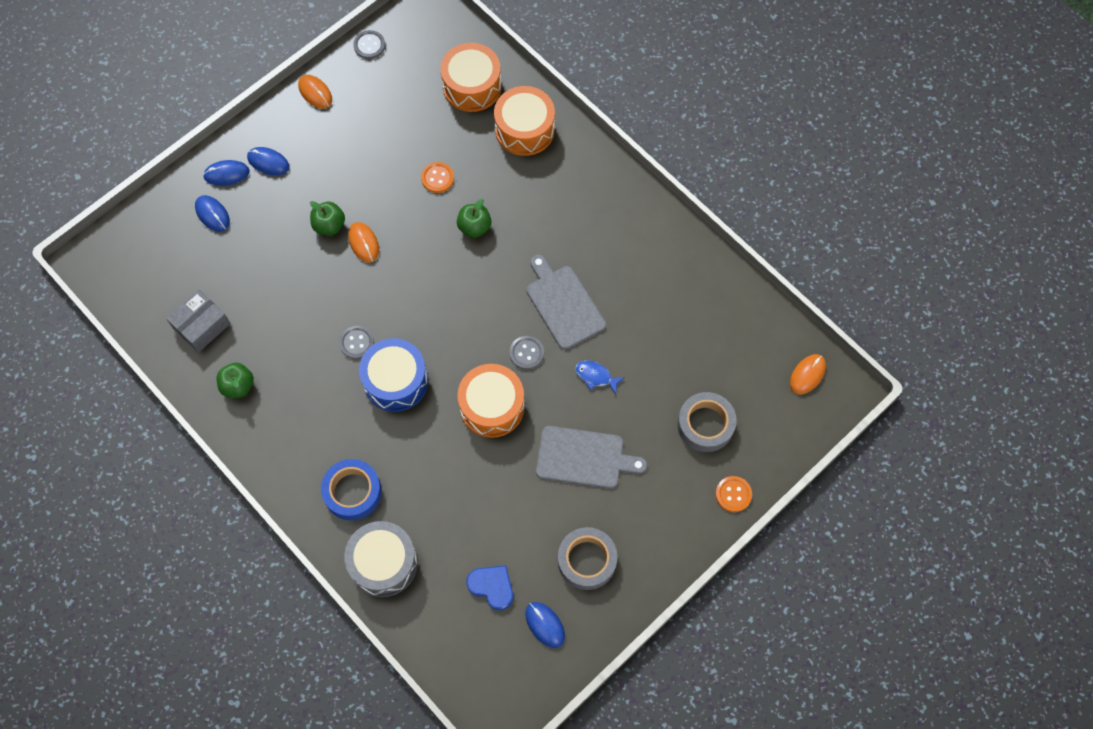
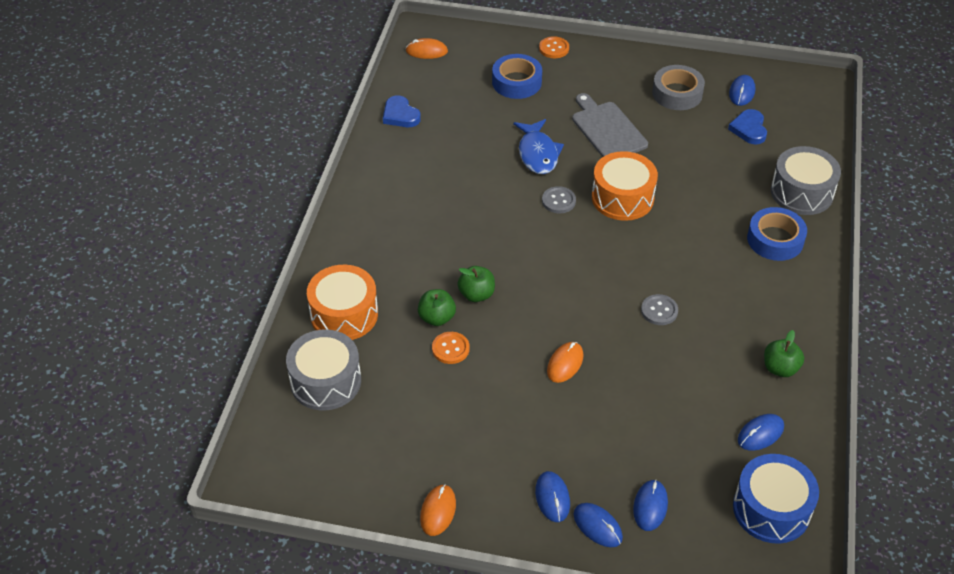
camera: 125 degrees left, 20 degrees down
grey box [166,290,230,353] -> blue mouse [738,414,784,451]
green apple [310,201,345,236] -> green apple moved to [418,289,456,326]
grey button [353,30,385,59] -> none
blue drum [359,338,428,412] -> blue drum moved to [733,454,819,544]
orange drum [440,43,501,112] -> grey drum [286,329,361,411]
grey cutting board [526,255,606,350] -> none
blue fish [575,361,625,395] -> blue fish [513,119,564,174], size x1.71
grey tape [677,392,737,452] -> blue tape [492,54,542,99]
none -> blue heart [383,95,421,127]

